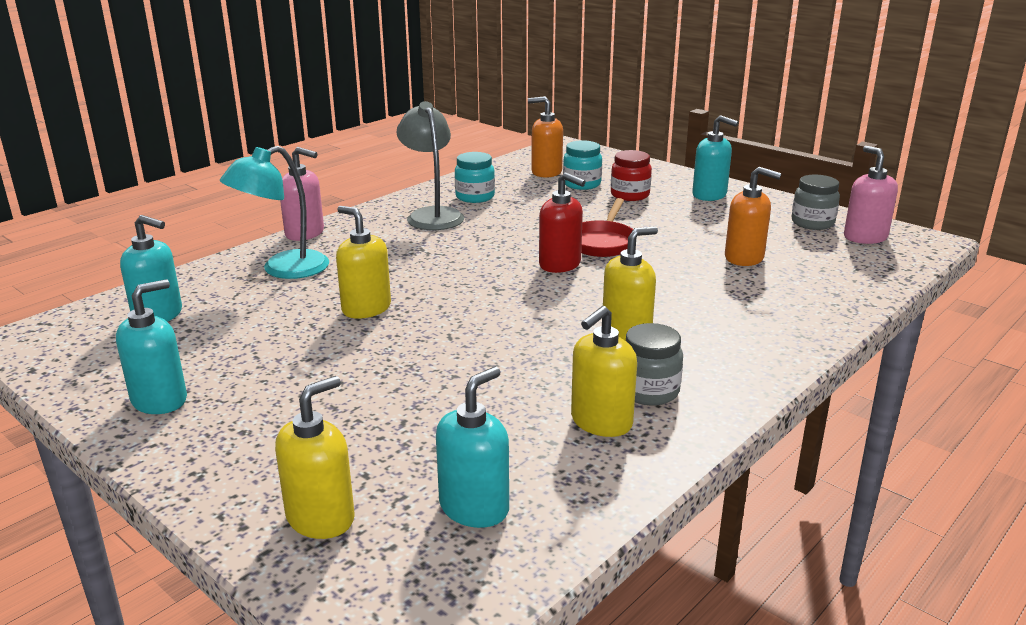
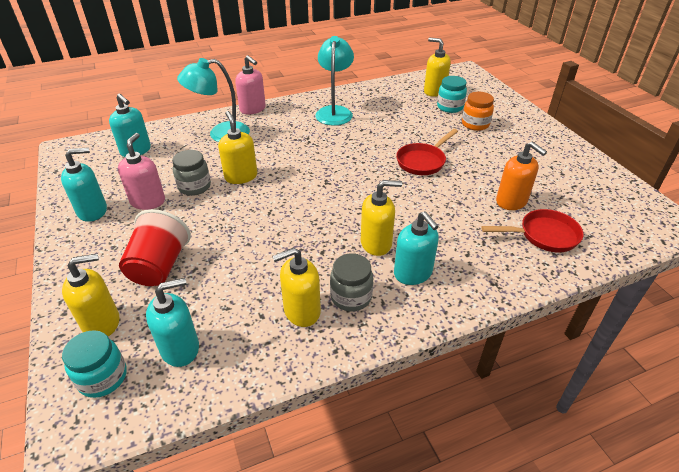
camera: 25 degrees right, 15 degrees up
grey lamp [396,101,464,230] -> turquoise lamp [315,36,354,126]
turquoise jar [455,152,495,203] -> turquoise jar moved to [62,330,127,398]
orange soap dispenser [528,96,563,178] -> yellow soap dispenser [424,38,451,97]
red soap dispenser [539,172,586,273] -> none
red jar [611,150,652,201] -> orange jar [462,92,494,131]
turquoise soap dispenser [692,115,739,201] -> turquoise soap dispenser moved to [394,211,439,285]
grey jar [792,175,840,230] -> grey jar moved to [172,150,211,196]
pink soap dispenser [844,146,898,244] -> pink soap dispenser moved to [118,133,165,210]
none -> red cup [119,209,191,286]
none -> red pan [481,209,583,252]

